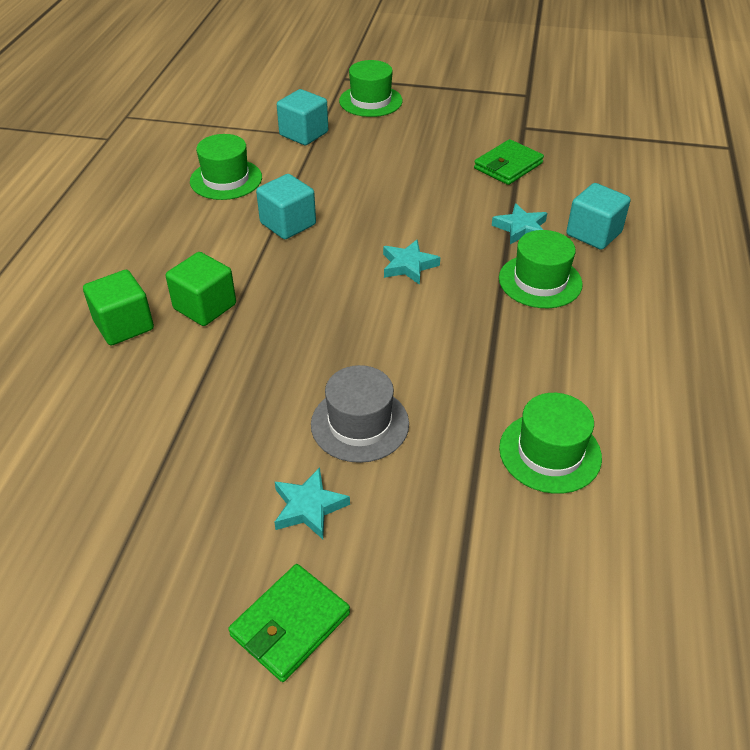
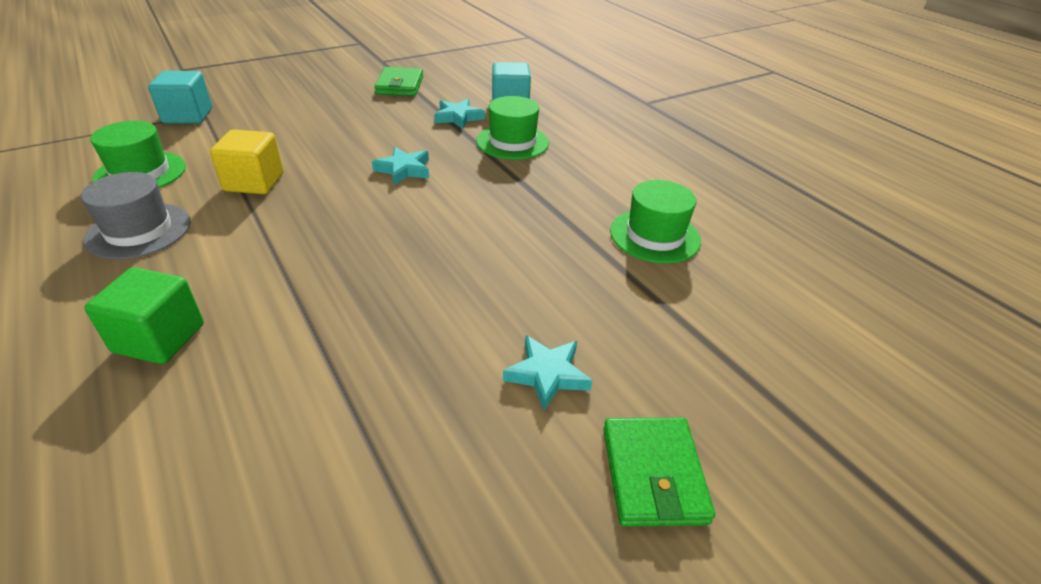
camera: 45 degrees left, 5 degrees down
green cube [166,252,236,326] -> none
turquoise cube [256,174,316,239] -> yellow cube [210,129,283,194]
grey hat [311,365,409,463] -> grey hat moved to [81,172,191,260]
green hat [339,60,403,117] -> none

